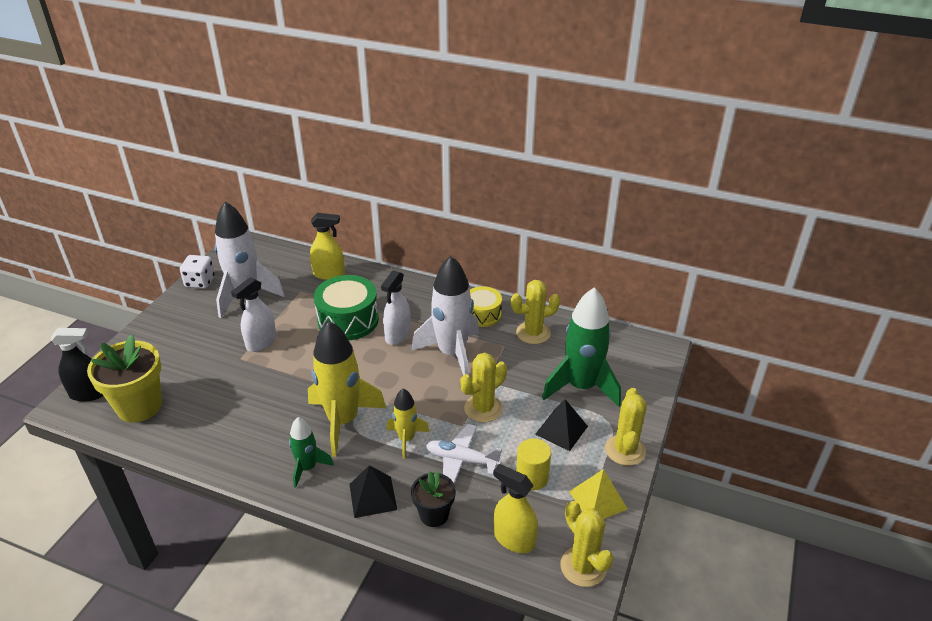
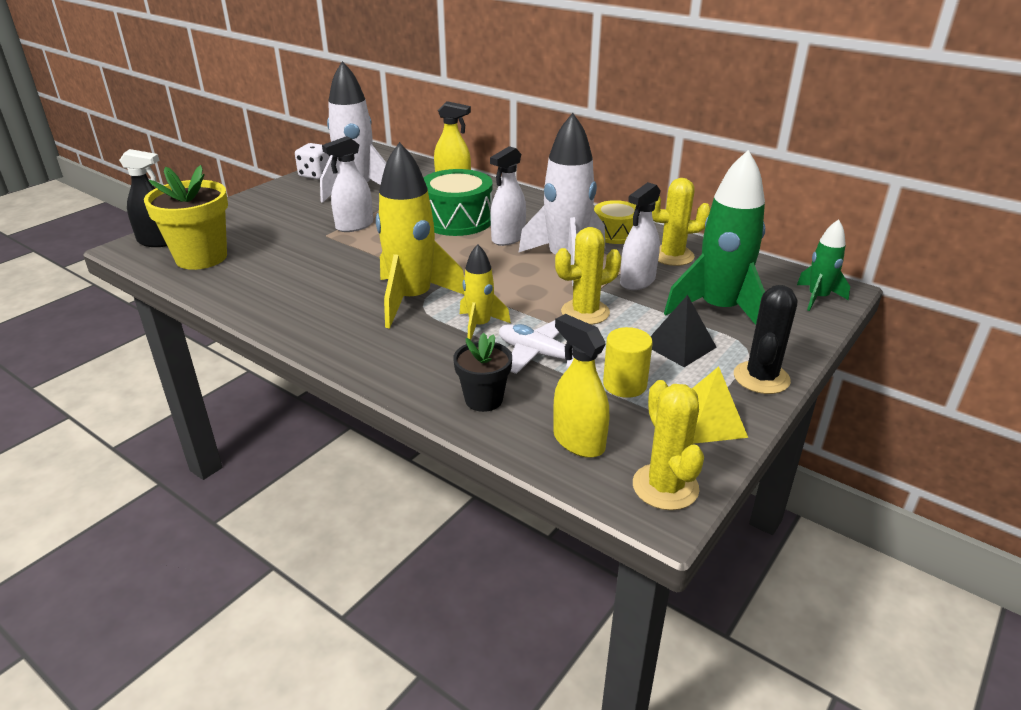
camera: 15 degrees right, 5 degrees down
green rocket [289,417,334,488] -> green rocket moved to [797,219,850,311]
black pyramid [349,465,397,518] -> none
yellow cactus [605,388,647,466] -> black cactus [734,285,797,394]
none -> white spray bottle [620,182,660,290]

